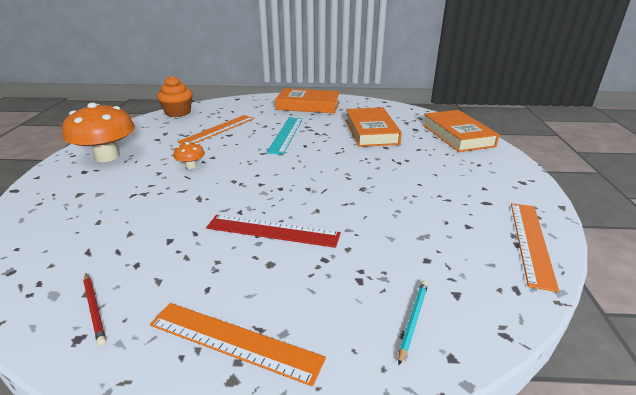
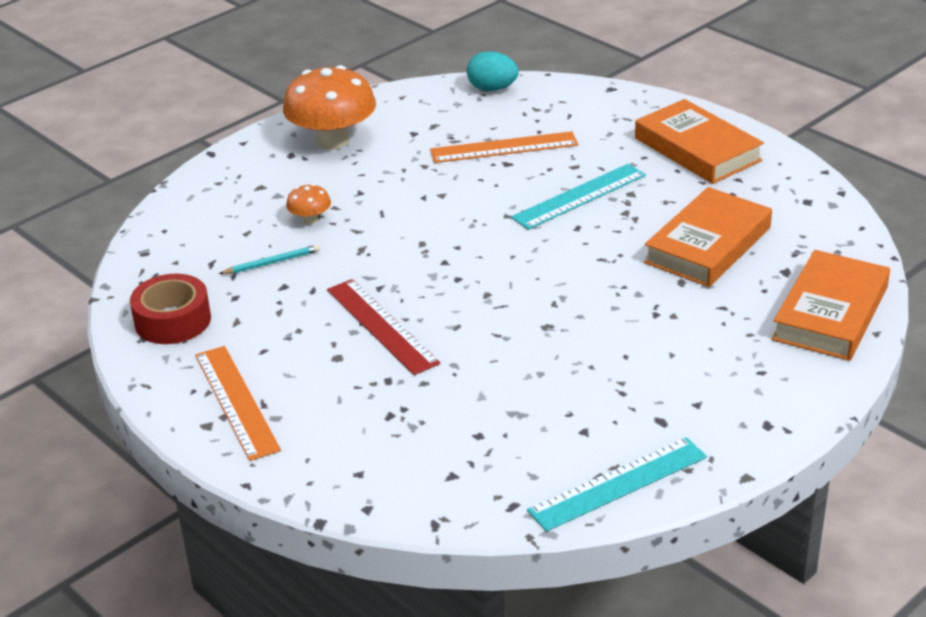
camera: 45 degrees right, 5 degrees up
red pencil [83,273,106,346] -> red tape [130,274,211,344]
orange cupcake [157,76,193,117] -> turquoise egg [467,51,519,91]
orange mushroom [173,142,205,169] -> orange mushroom moved to [286,184,331,225]
turquoise pencil [398,281,428,365] -> turquoise pencil moved to [219,245,320,274]
orange ruler [511,203,559,292] -> turquoise ruler [527,437,707,532]

